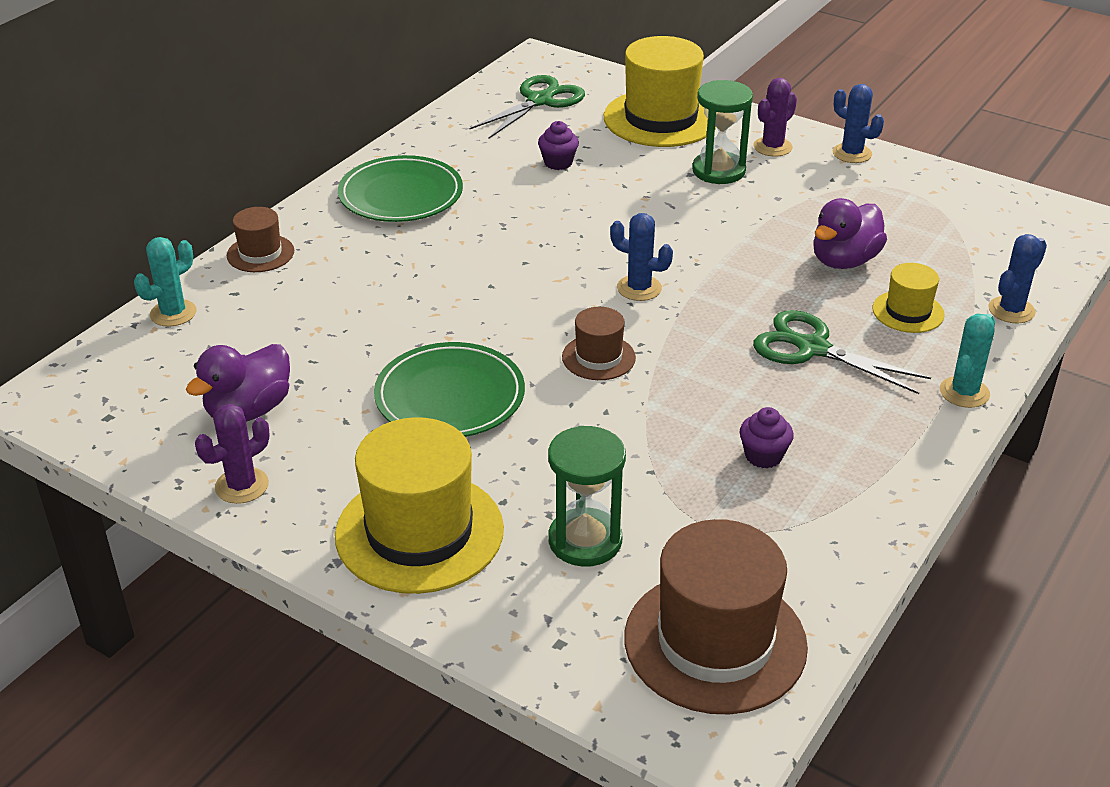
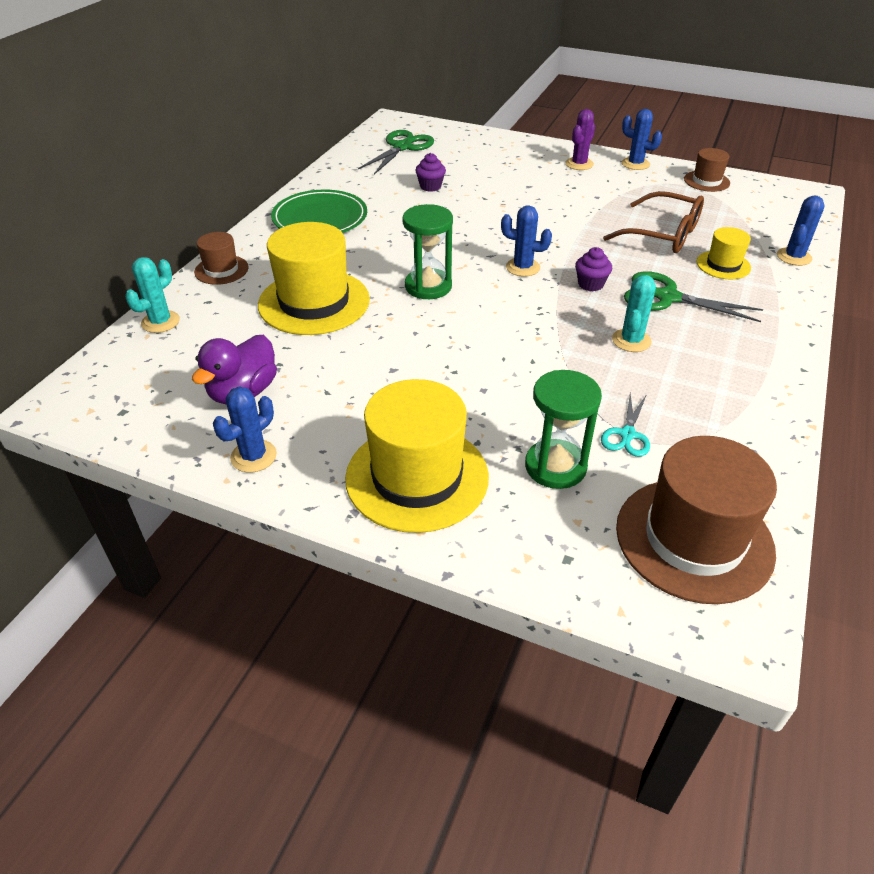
camera: 10 degrees left, 5 degrees up
purple cactus [195,404,270,504] -> blue cactus [213,386,277,472]
green plate [374,342,525,437] -> none
brown hat [562,307,636,380] -> brown hat moved to [684,148,730,192]
yellow hat [604,36,717,147] -> yellow hat moved to [258,222,370,335]
green hourglass [692,80,753,184] -> green hourglass moved to [402,204,453,299]
purple cupcake [740,407,794,468] -> purple cupcake moved to [575,247,612,292]
purple duck [813,198,887,269] -> brown glasses [603,191,704,253]
turquoise cactus [940,314,995,408] -> turquoise cactus moved to [612,275,656,352]
none -> turquoise scissors [601,393,650,457]

